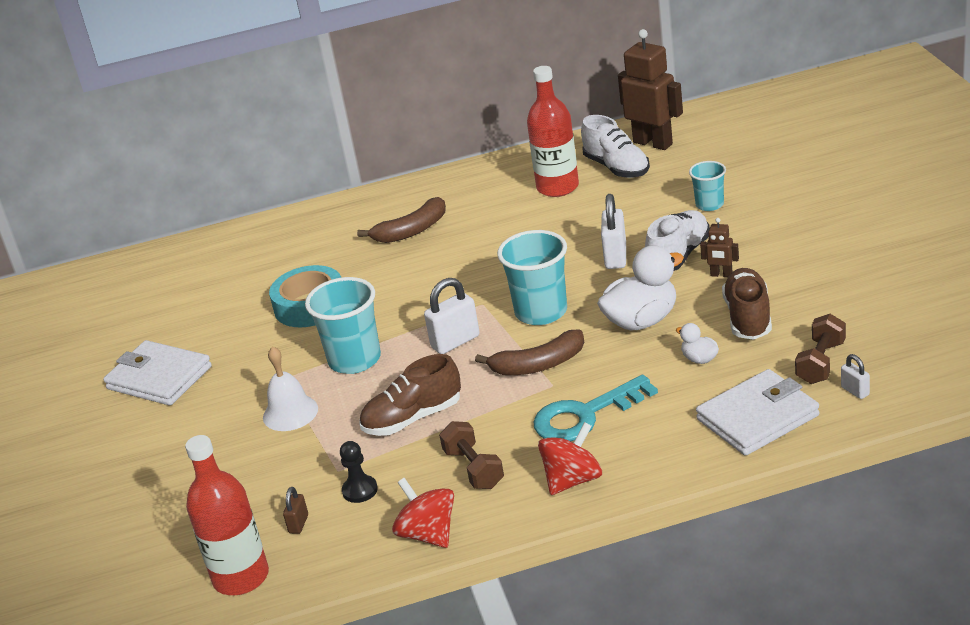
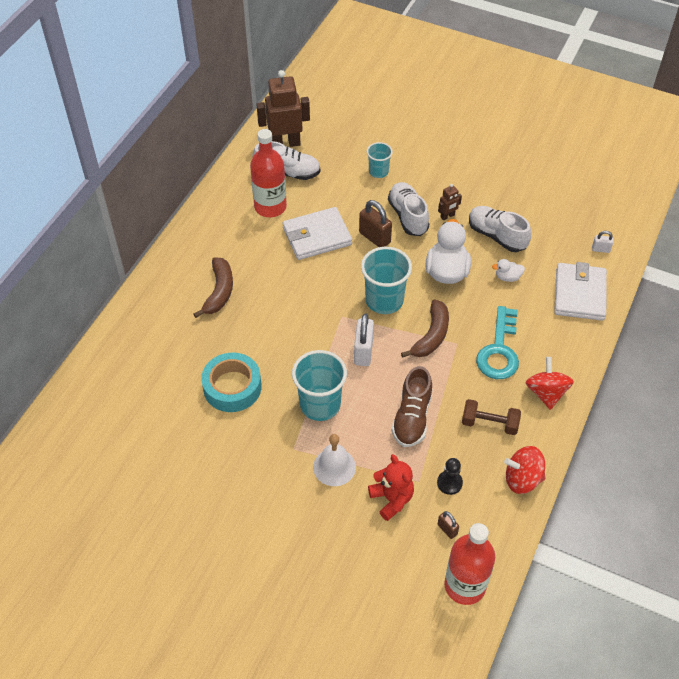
camera: 55 degrees left, 20 degrees up
white wallet [103,340,212,406] -> white wallet moved to [282,207,352,260]
white padlock [601,194,626,269] -> brown padlock [359,200,392,247]
brown shoe [722,268,772,340] -> white shoe [469,206,531,252]
brown dumbbell [795,314,846,384] -> none
none -> red teddy bear [368,454,414,521]

